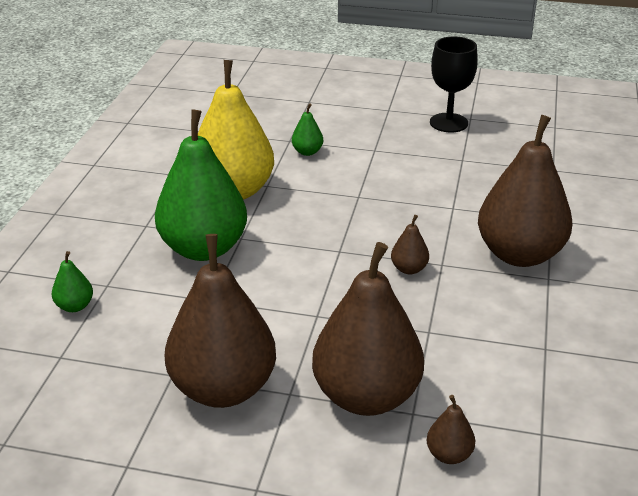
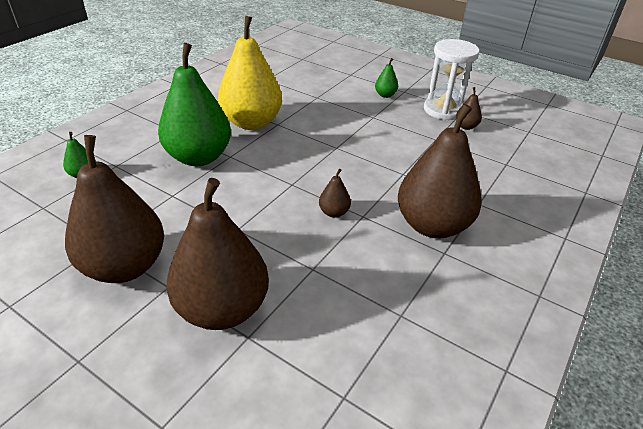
camera: 20 degrees right, 5 degrees up
green pear [292,103,323,156] -> green pear moved to [375,58,398,98]
brown pear [427,395,475,464] -> brown pear moved to [456,87,482,130]
black goblet [430,36,478,133] -> white hourglass [424,39,479,120]

